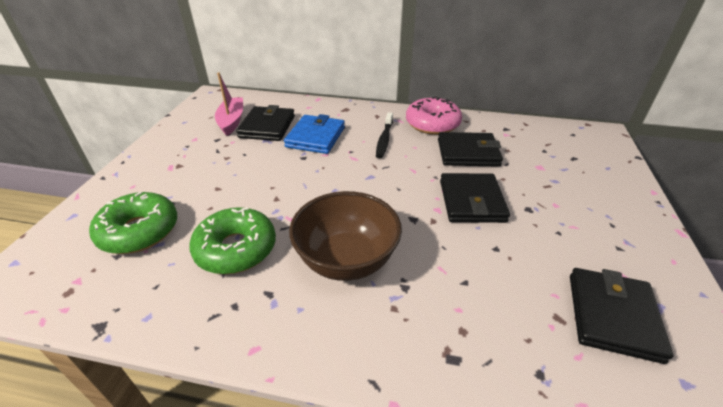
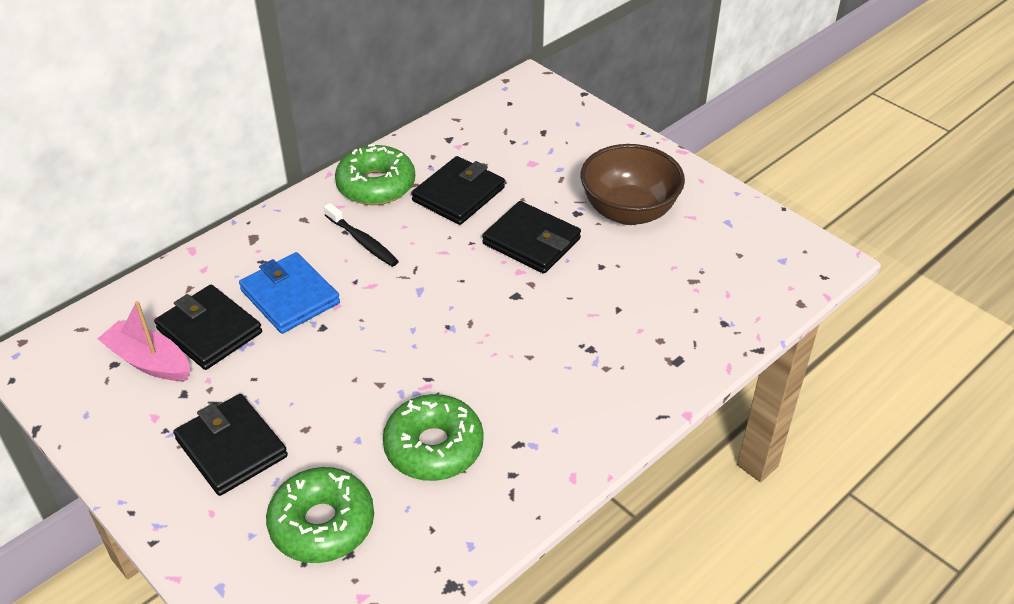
camera: 55 degrees left, 5 degrees up
brown bowl [289,191,402,281] -> brown bowl moved to [580,144,685,225]
pink donut [406,97,462,135] -> green donut [335,144,415,205]
black wallet [570,268,673,364] -> black wallet moved to [173,394,288,496]

